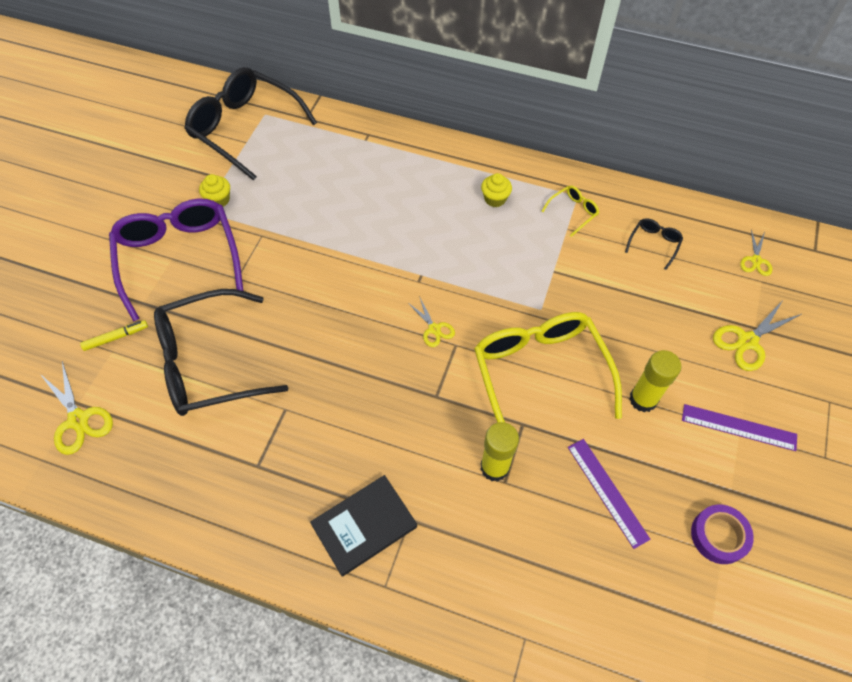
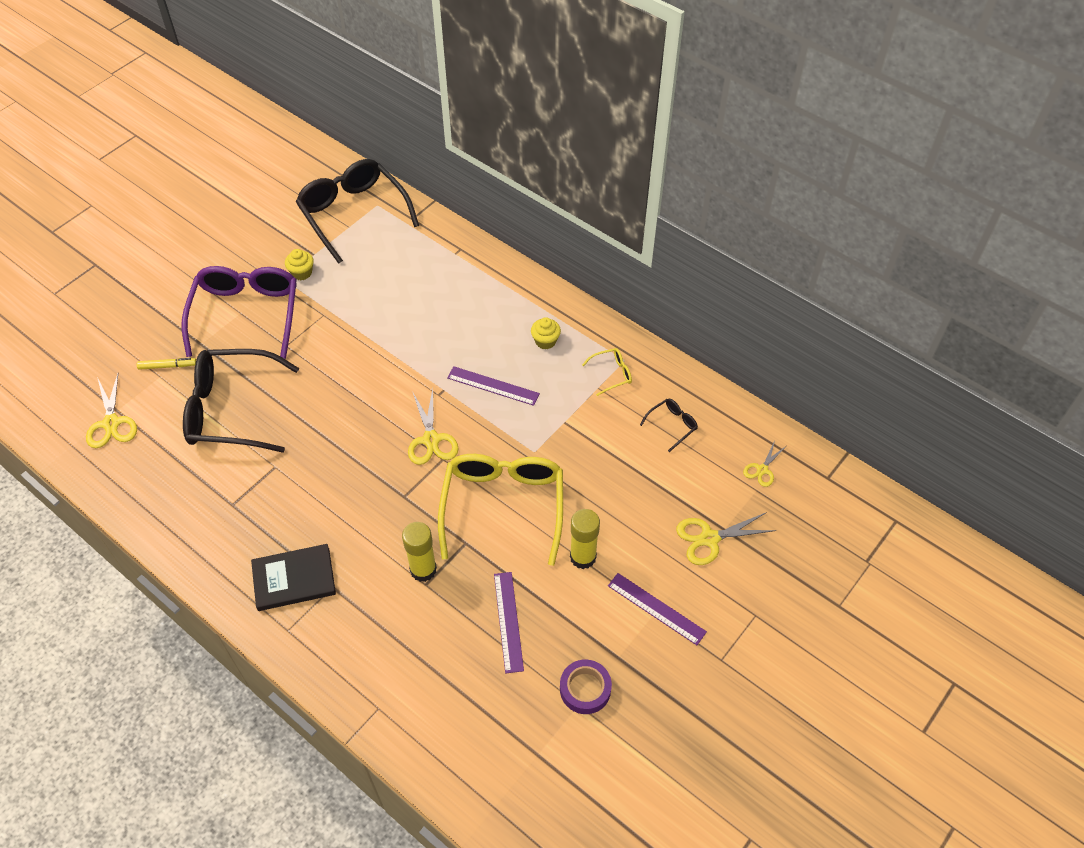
camera: 20 degrees right, 5 degrees down
yellow scissors [408,296,455,347] -> yellow scissors [408,389,459,465], size x1.63
none -> purple ruler [447,366,540,406]

